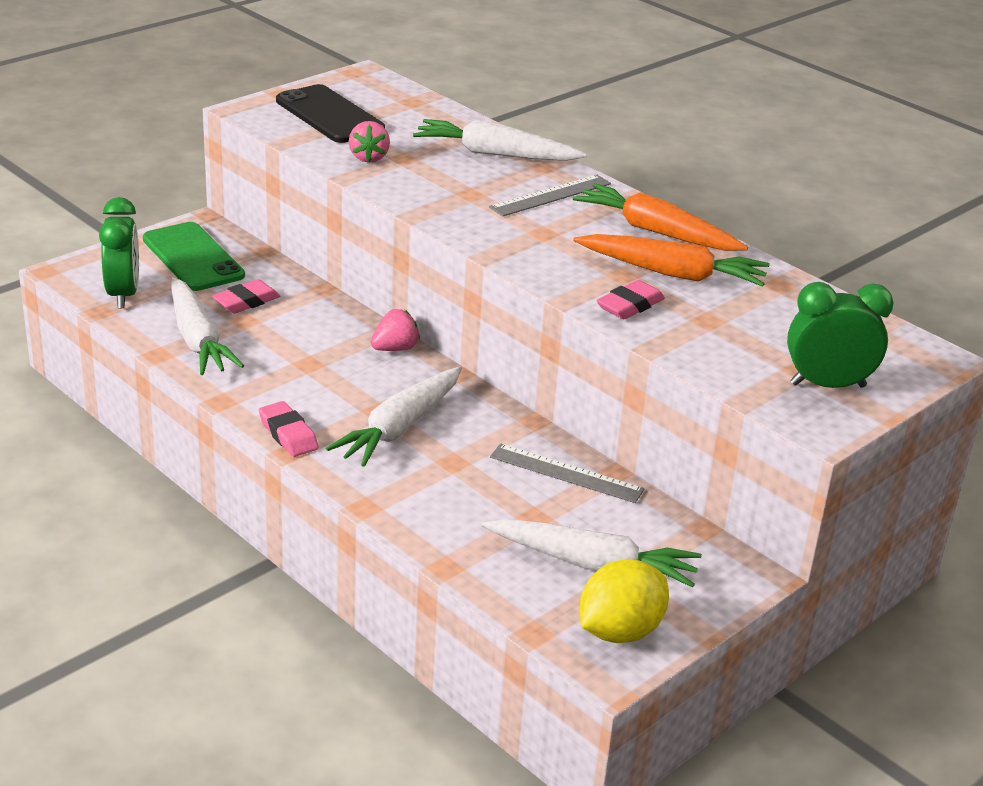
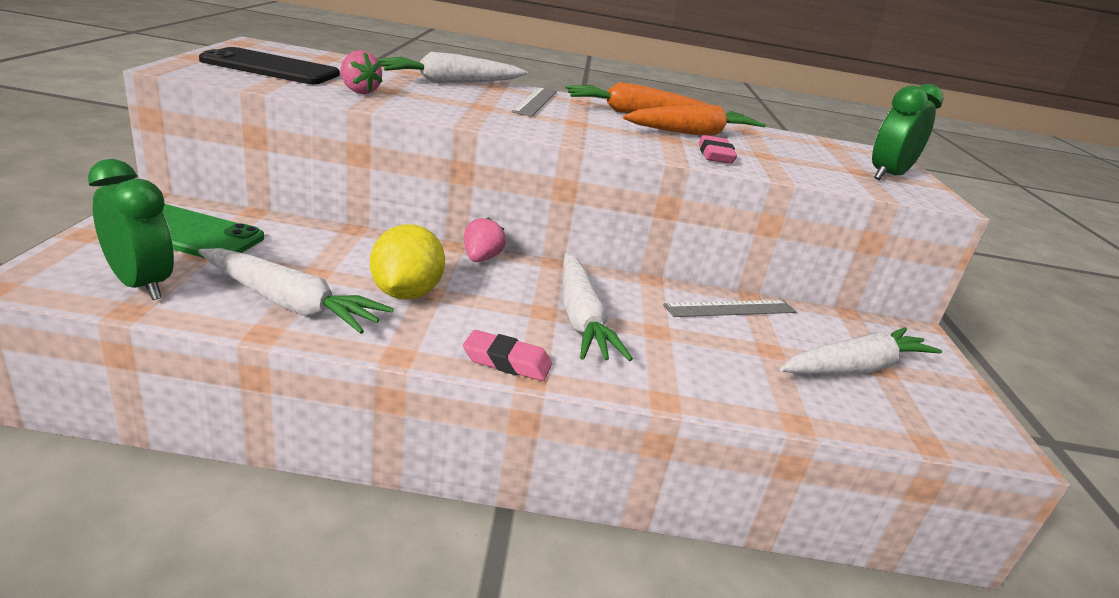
camera: 45 degrees left, 5 degrees down
pink eraser [212,279,280,313] -> none
yellow lemon [580,559,669,643] -> yellow lemon moved to [370,224,445,300]

